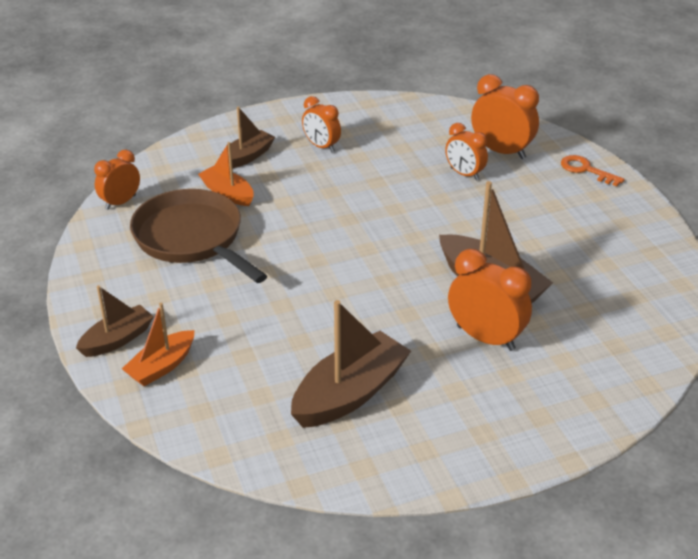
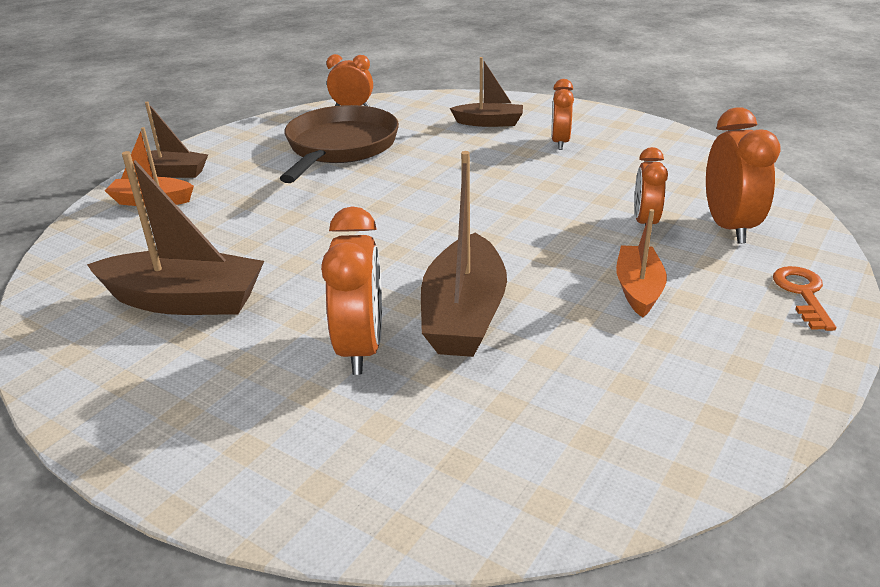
camera: 55 degrees right, 5 degrees down
orange boat [198,142,254,206] -> orange boat moved to [616,209,667,317]

